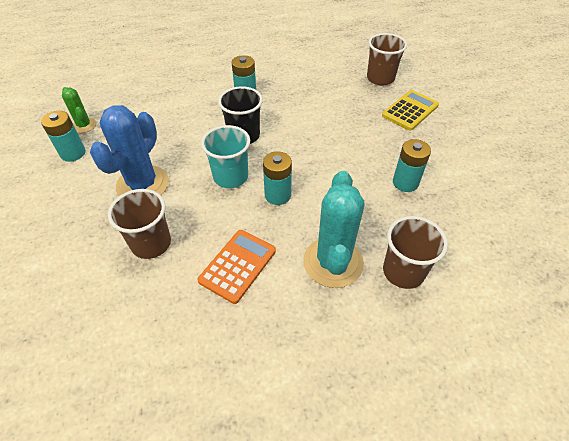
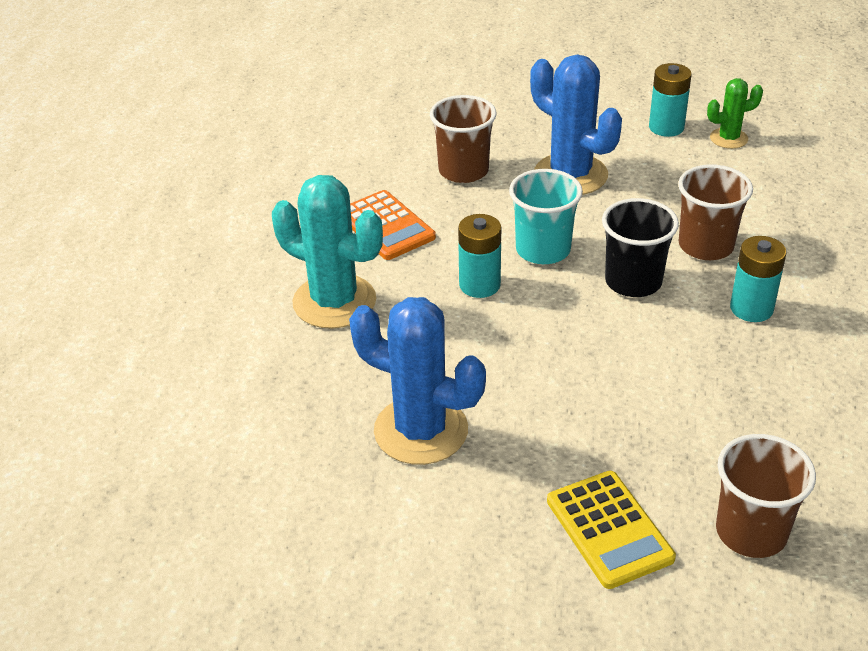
camera: 115 degrees right, 10 degrees down
brown cup [383,216,448,289] -> brown cup moved to [678,164,753,260]
turquoise battery [393,139,431,192] -> blue cactus [349,297,486,465]

